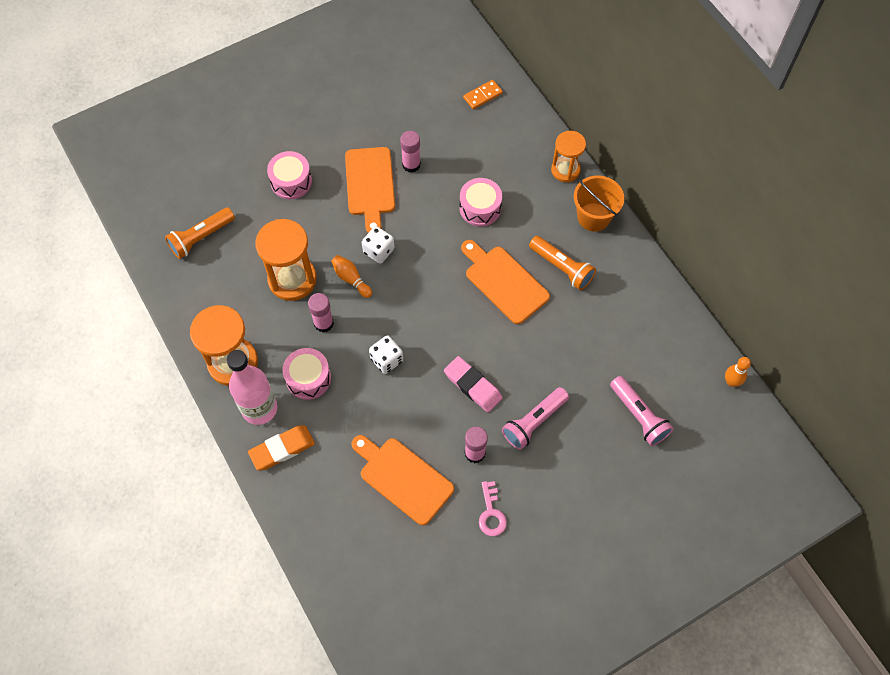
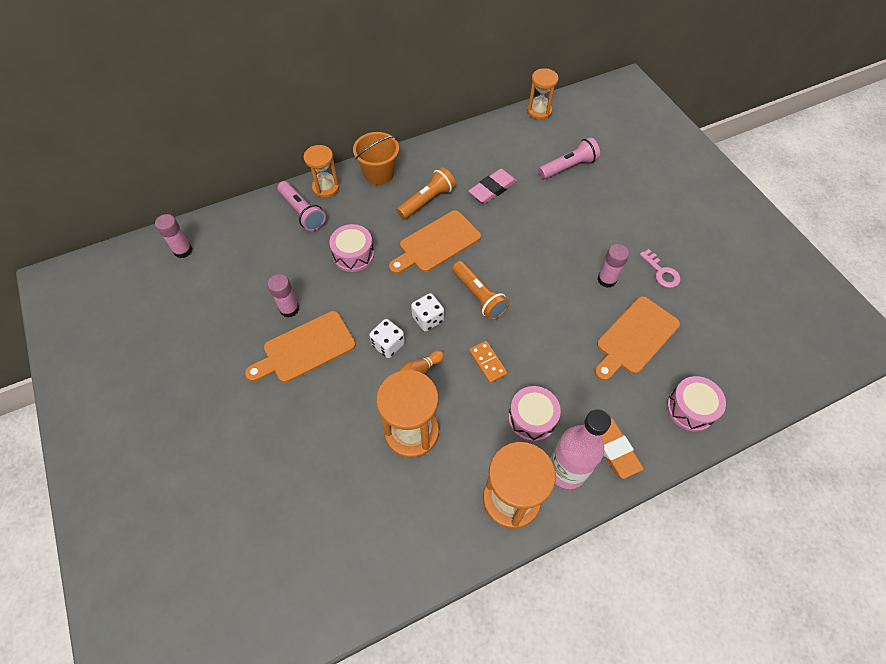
camera: 85 degrees left, 5 degrees down
orange flashlight [165,207,235,259] -> orange flashlight moved to [452,261,510,320]
pink drum [267,151,312,199] -> pink drum moved to [667,376,726,432]
pink glue stick [308,293,334,332] -> pink glue stick moved to [155,214,192,258]
orange cutting board [345,147,395,233] -> orange cutting board turned 150 degrees clockwise [245,311,356,383]
white dice [369,335,403,374] -> white dice moved to [411,293,444,332]
pink eraser [444,356,503,412] -> pink eraser moved to [469,169,517,204]
orange domino [463,80,503,109] -> orange domino moved to [469,341,507,383]
pink key [479,481,507,536] -> pink key turned 60 degrees clockwise [639,249,681,288]
pink flashlight [502,387,569,450] -> pink flashlight moved to [278,181,326,231]
orange bowling pin [725,357,751,387] -> orange hourglass [527,68,559,120]

